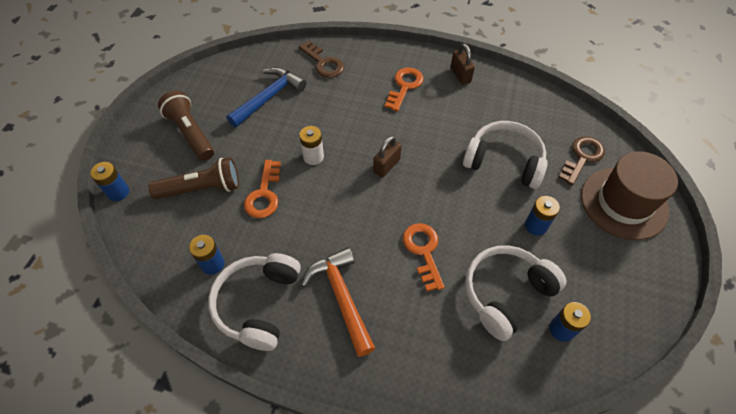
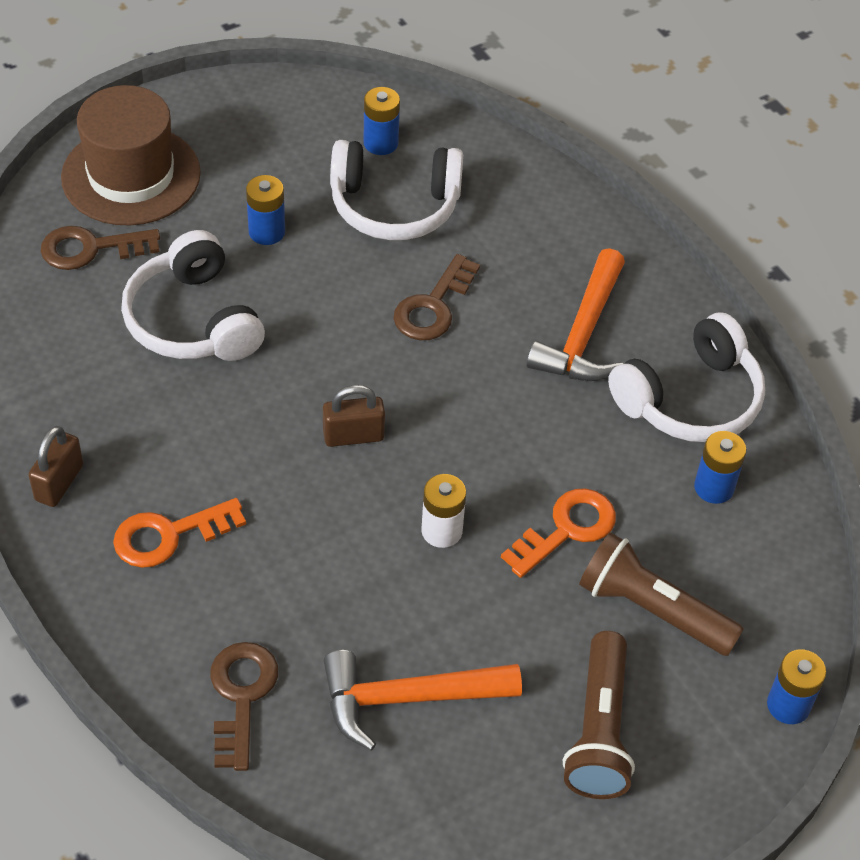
camera: 140 degrees left, 5 degrees down
blue hammer [227,67,306,127] -> orange hammer [323,650,522,751]
orange key [403,223,445,291] -> brown key [393,254,480,340]

